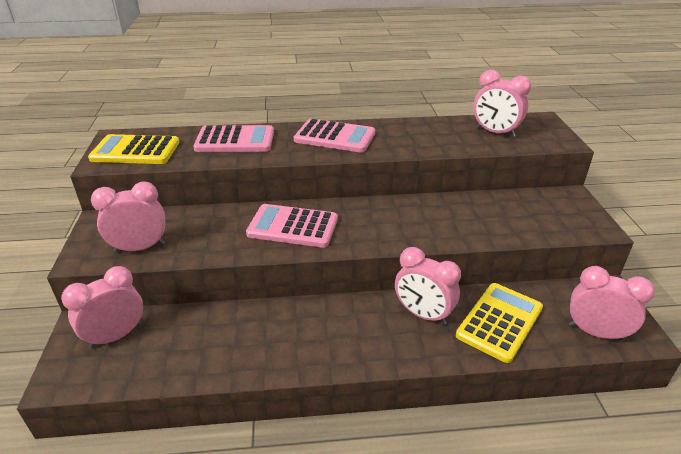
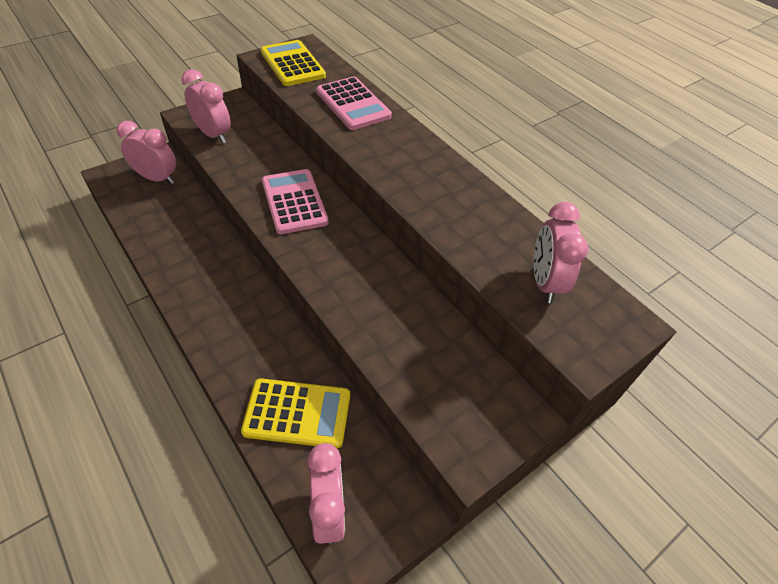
camera: 55 degrees right, 15 degrees up
pink calculator [294,119,375,153] -> none
pink clock [395,247,461,325] -> none

